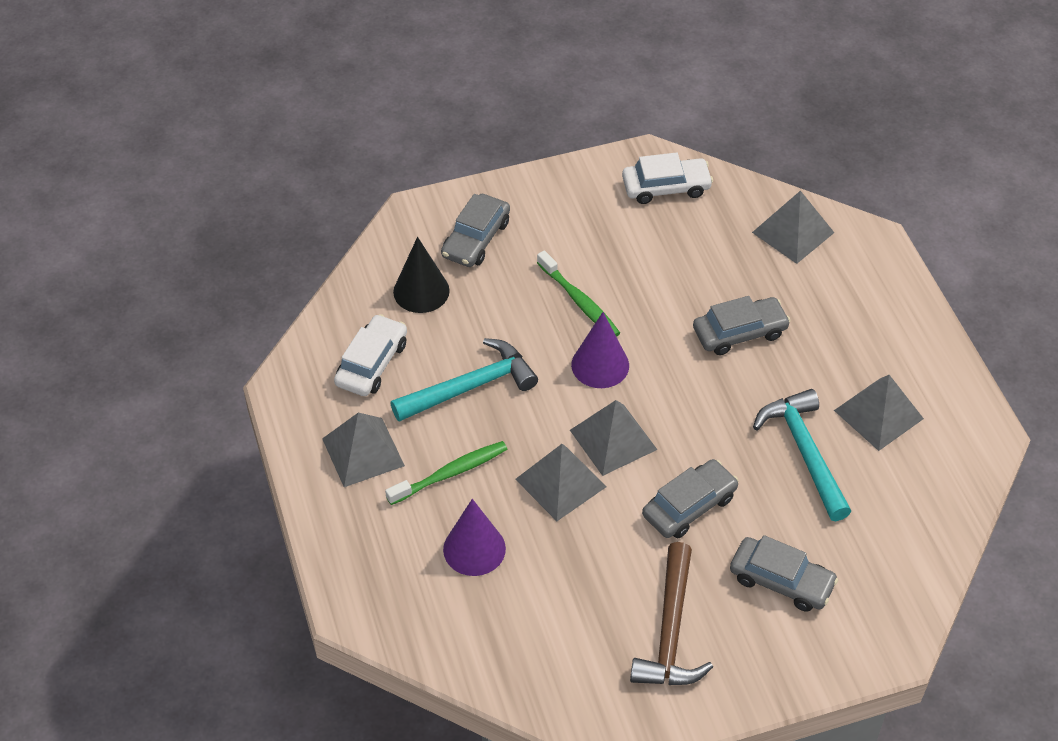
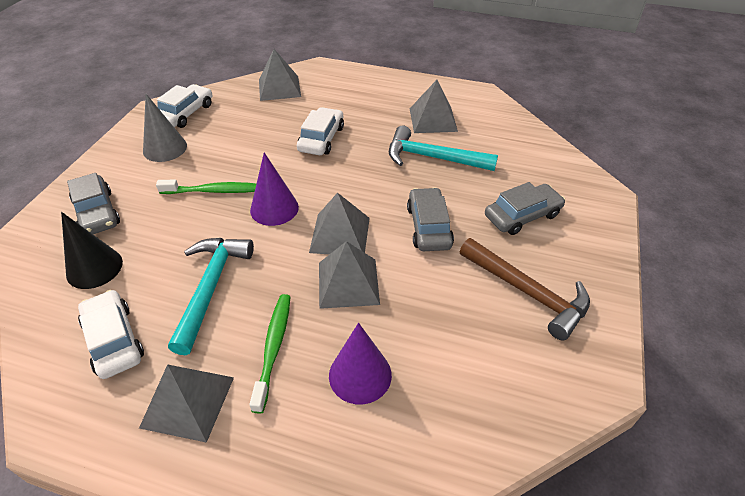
camera: 55 degrees left, 5 degrees down
grey car [693,296,791,355] -> white car [297,107,344,155]
none -> grey cone [143,94,187,162]

